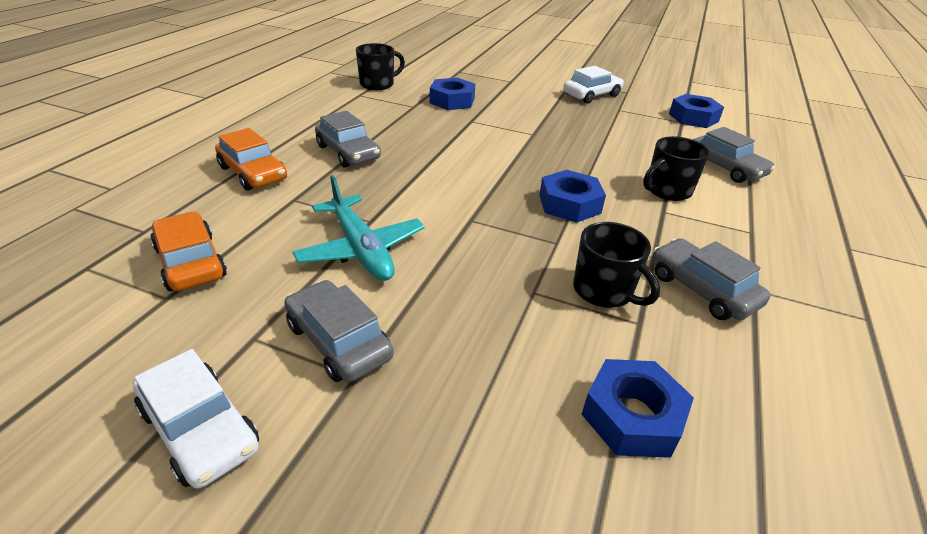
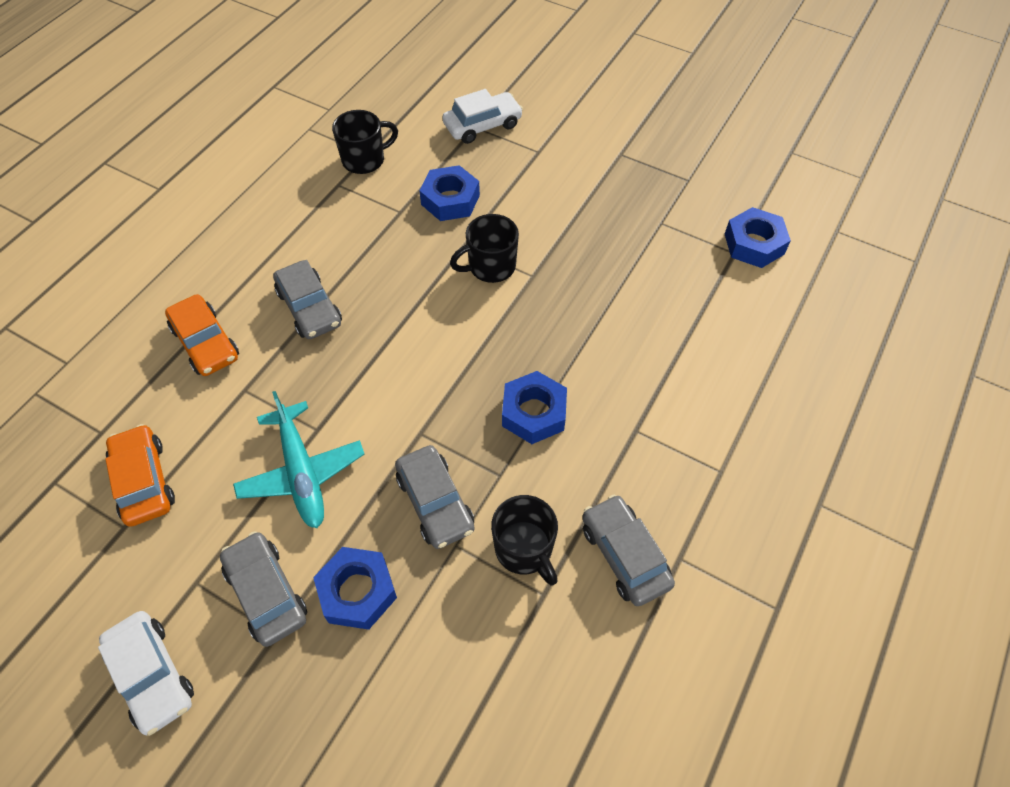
camera: 10 degrees right, 20 degrees up
white car [563,66,624,103] -> white car moved to [442,89,523,144]
blue nut [582,359,694,458] -> blue nut moved to [313,547,397,630]
black mug [643,136,710,201] -> black mug moved to [450,214,519,283]
grey car [692,127,775,183] -> grey car moved to [395,445,475,549]

